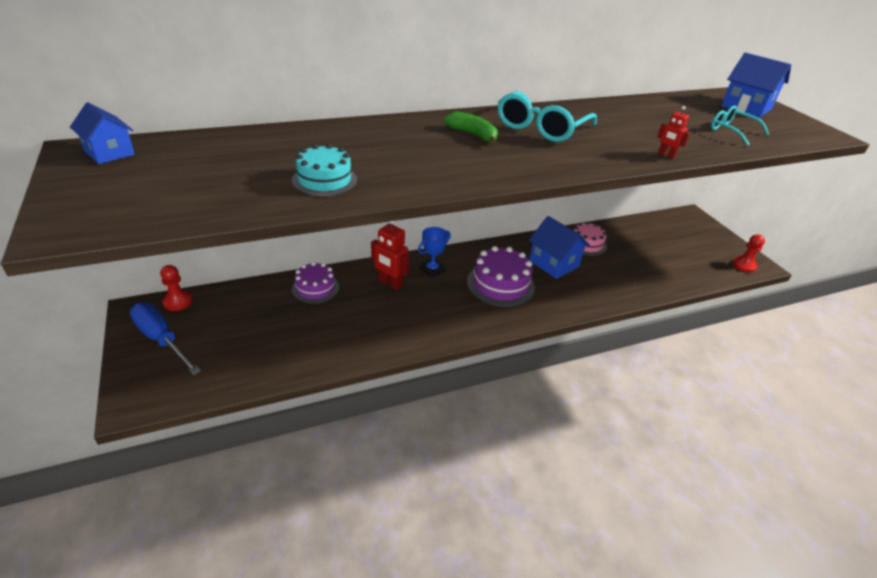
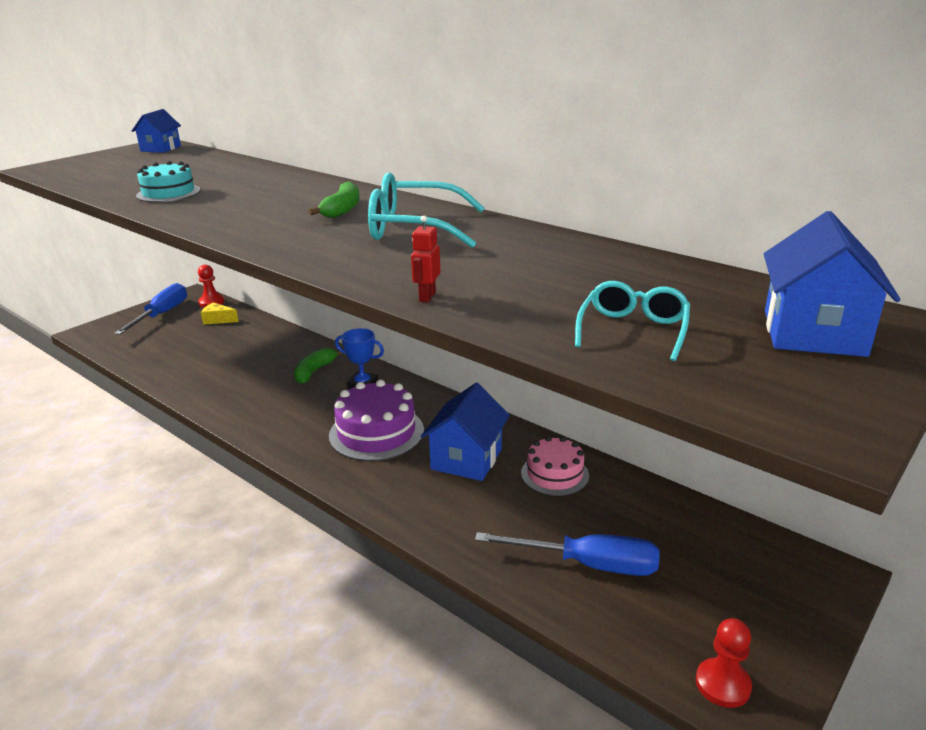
camera: 65 degrees right, 10 degrees down
purple cake [292,262,339,304] -> none
red robot [371,221,410,290] -> green banana [294,347,344,384]
none -> yellow cheese [201,302,239,325]
none -> blue screwdriver [475,532,660,576]

